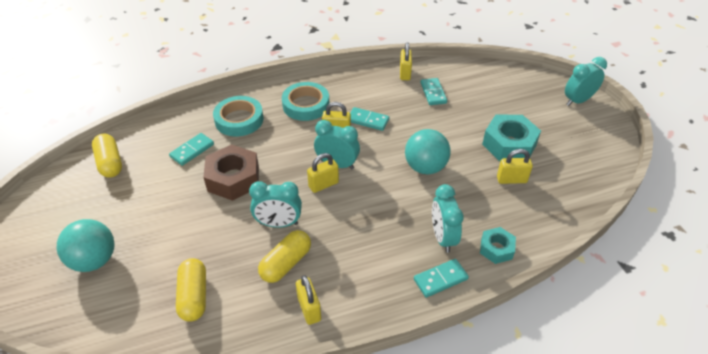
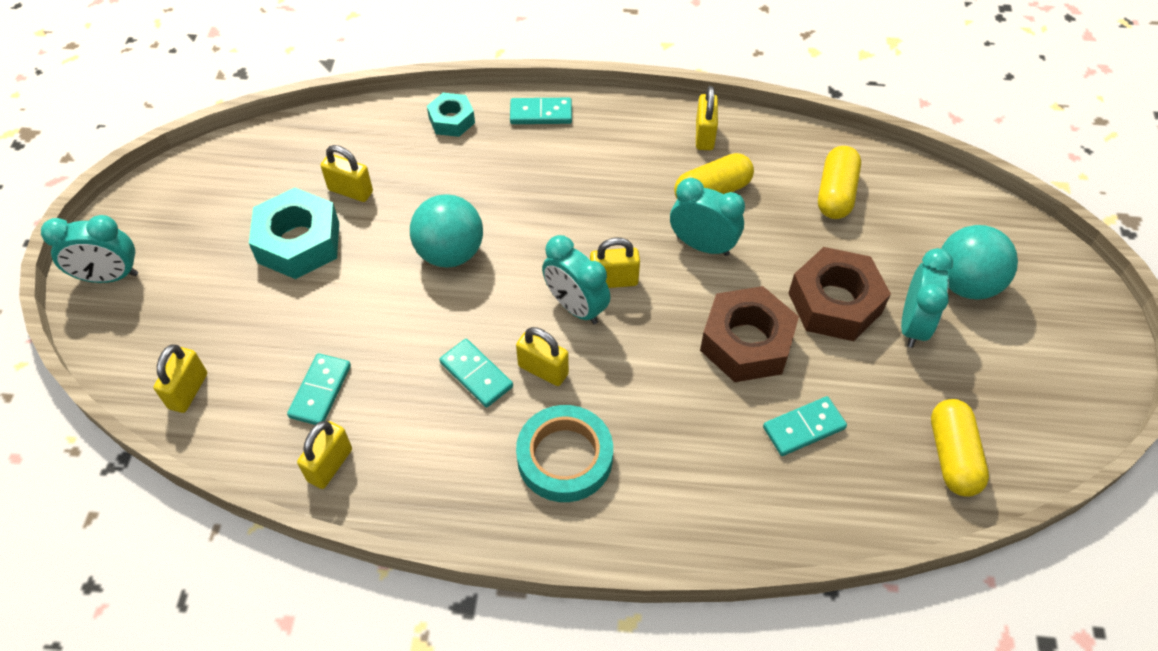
camera: 155 degrees left, 10 degrees up
turquoise tape [213,96,264,136] -> none
turquoise clock [432,184,464,253] -> turquoise clock moved to [901,248,953,348]
none -> yellow padlock [154,344,207,413]
none -> brown nut [789,247,891,341]

